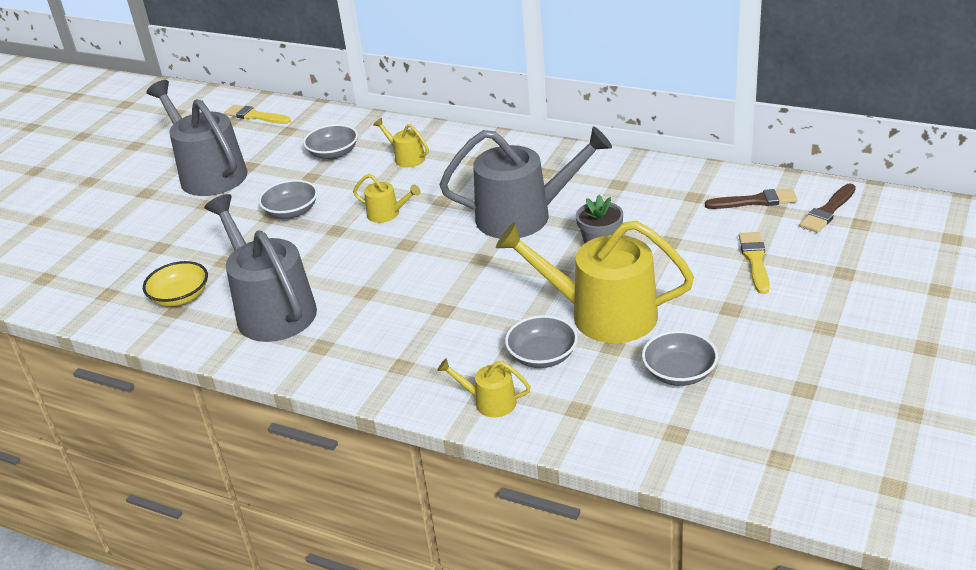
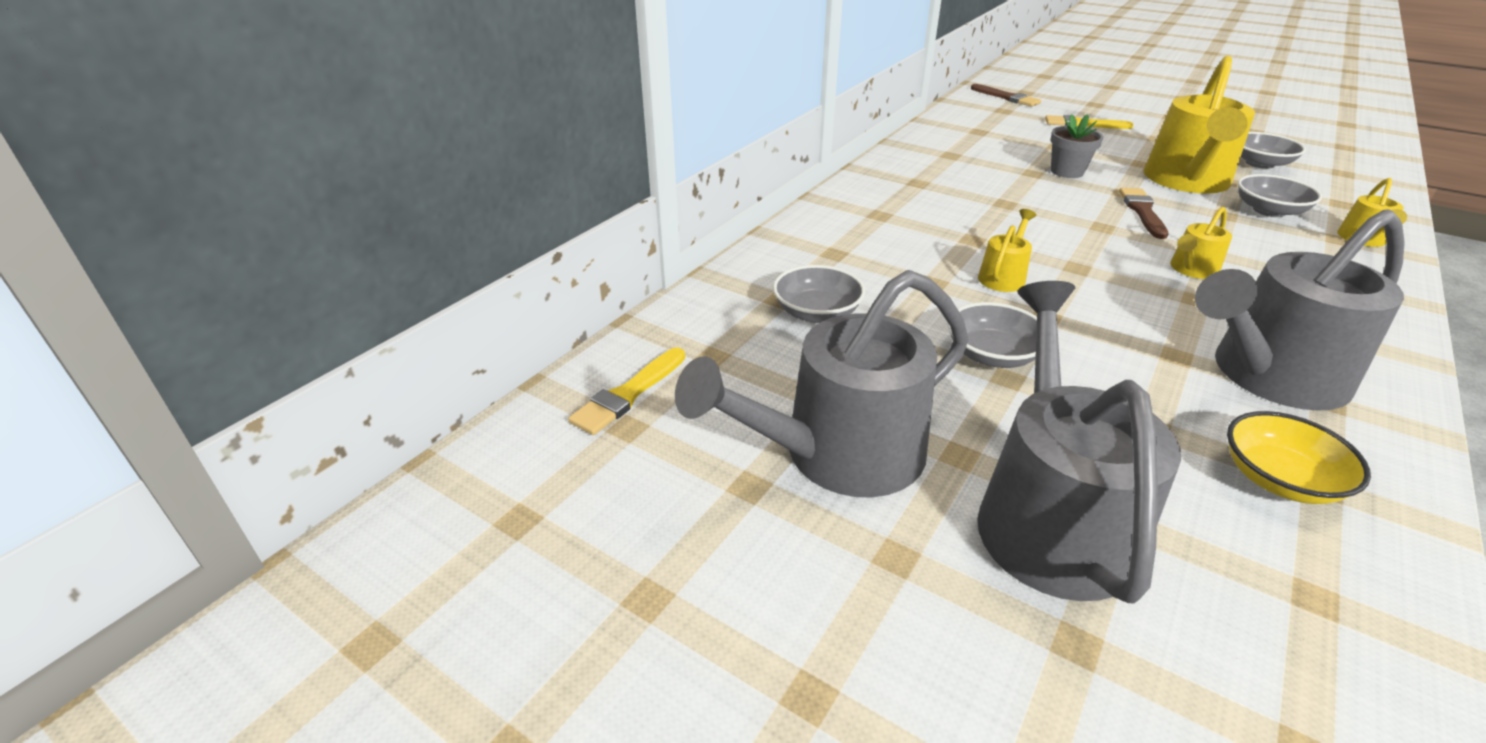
camera: 85 degrees left, 0 degrees up
yellow watering can [373,118,429,168] -> yellow watering can moved to [1170,206,1232,279]
grey watering can [439,127,612,239] -> grey watering can moved to [977,281,1181,603]
brown brush [705,189,798,209] -> brown brush moved to [1119,188,1168,239]

